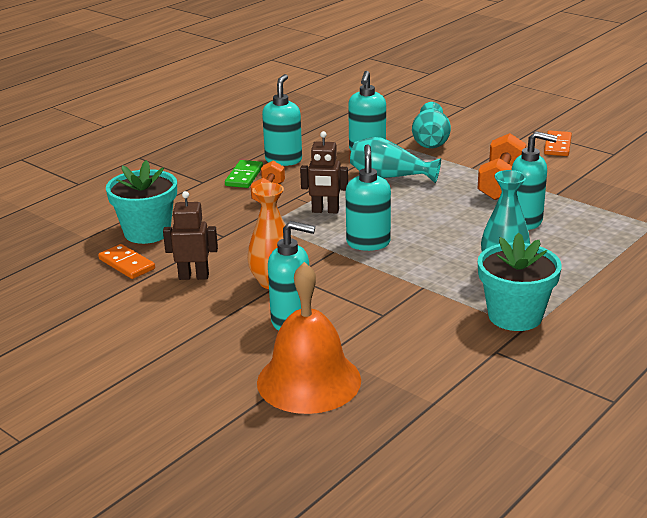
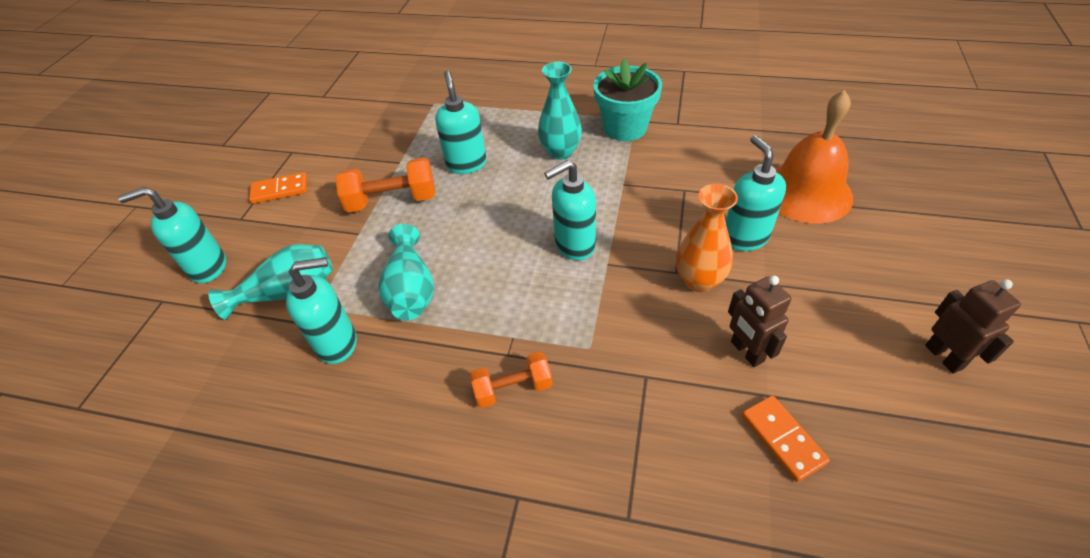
camera: 115 degrees left, 20 degrees up
orange domino [98,244,155,279] -> orange domino turned 45 degrees counterclockwise [742,395,830,482]
turquoise flower pot [106,160,177,244] -> none
green domino [225,160,263,188] -> none
turquoise soap dispenser [262,74,302,166] -> turquoise soap dispenser moved to [118,187,226,283]
brown robot [300,131,348,213] -> brown robot moved to [925,279,1021,373]

